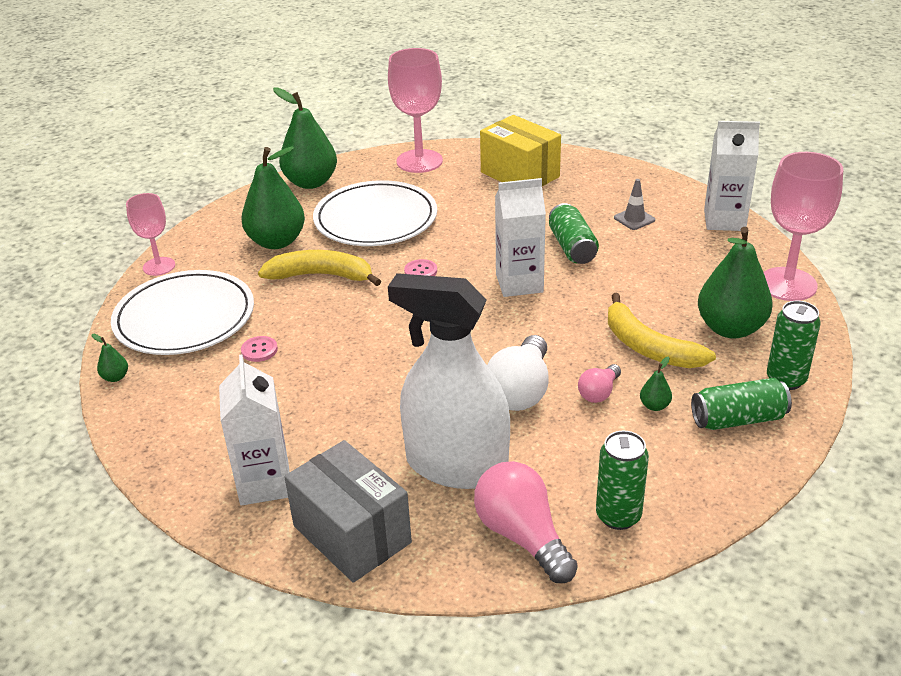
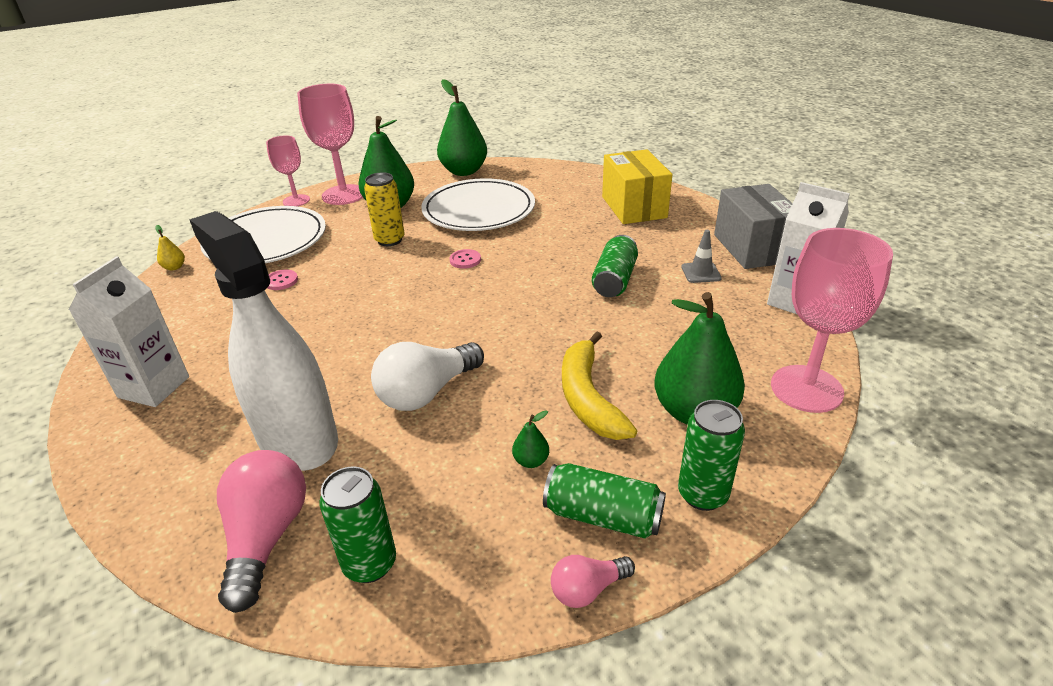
camera: 30 degrees right, 0 degrees up
green pear [92,334,128,382] -> yellow pear [155,225,185,271]
yellow banana [258,250,381,286] -> yellow can [364,172,405,246]
grey box [284,440,412,582] -> grey box moved to [714,184,793,269]
pink goblet [388,48,443,173] -> pink goblet moved to [297,84,363,205]
white carton [495,178,546,297] -> none
pink light bulb [578,364,621,403] -> pink light bulb moved to [551,555,635,608]

